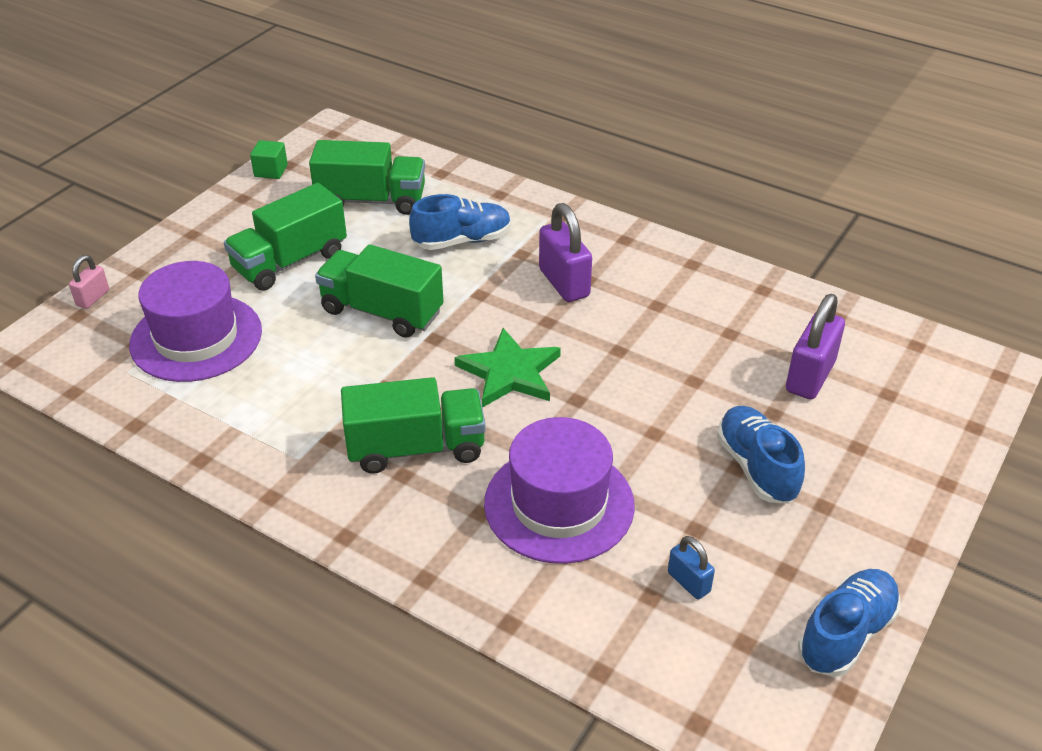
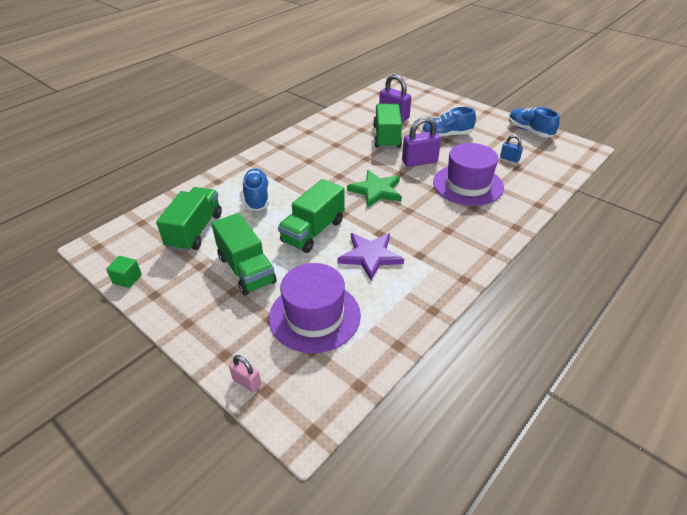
camera: 80 degrees left, 0 degrees up
green truck [341,377,486,473] -> green truck moved to [373,103,402,149]
purple padlock [539,203,592,302] -> purple padlock moved to [402,116,441,167]
blue padlock [668,536,715,599] -> blue padlock turned 60 degrees clockwise [500,135,523,163]
none -> purple star [338,233,404,280]

